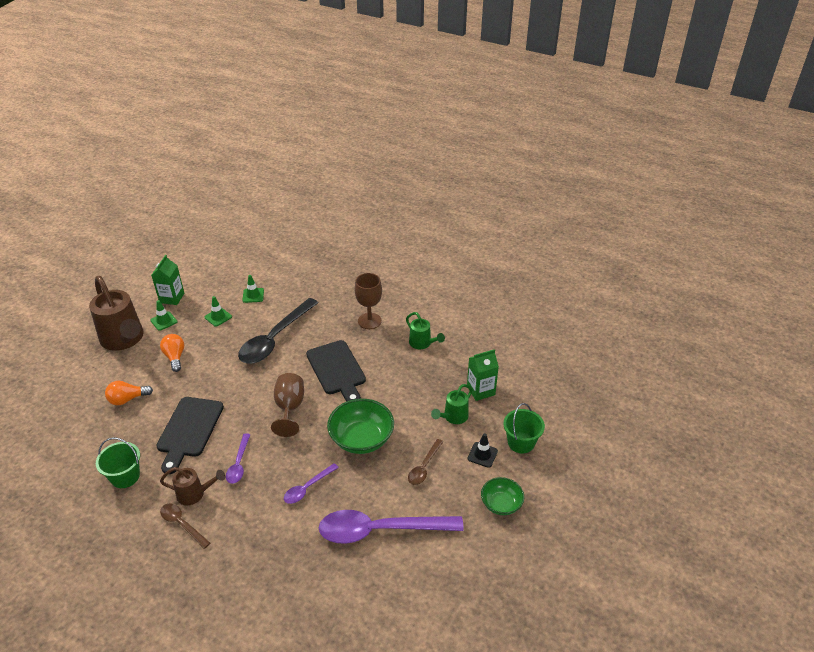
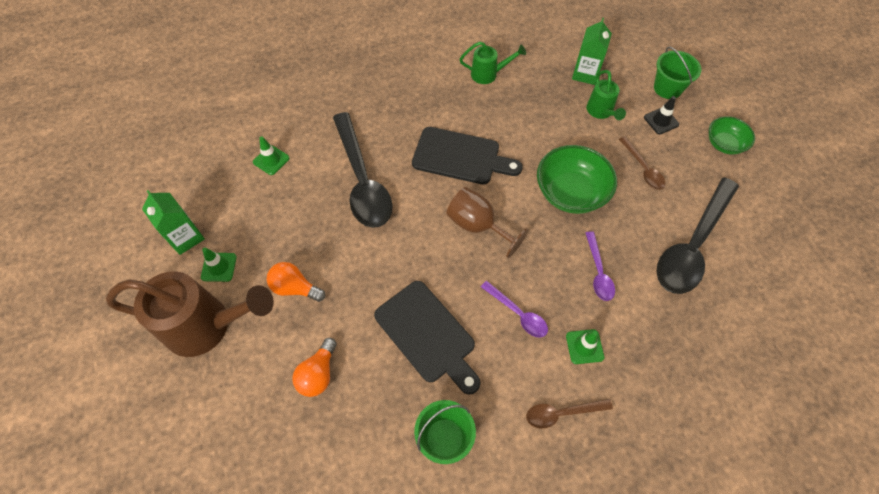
camera: 50 degrees left, 20 degrees up
brown watering can [160,467,225,505] -> none
green traffic cone [205,296,232,327] -> green traffic cone moved to [566,329,604,364]
purple spoon [319,510,464,544] -> black spoon [656,177,739,294]
brown goblet [355,273,382,329] -> none

